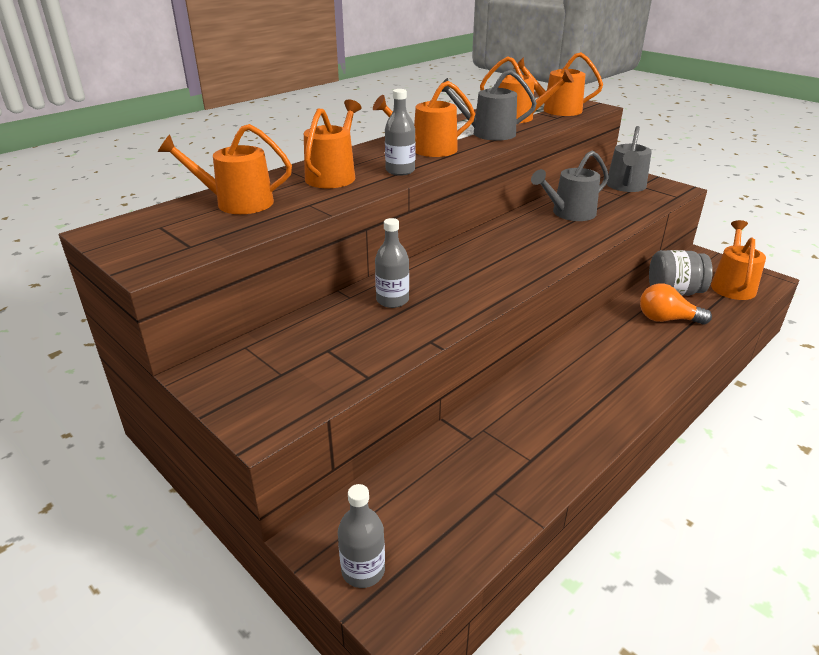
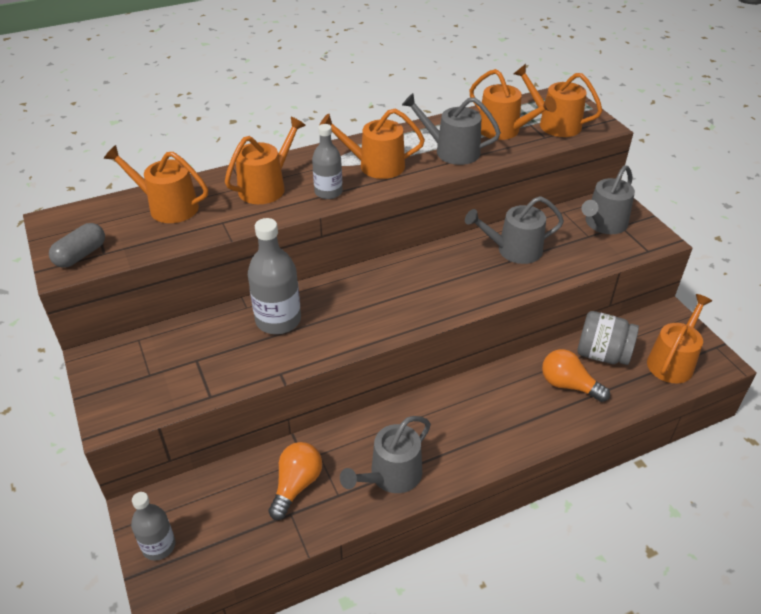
camera: 20 degrees right, 10 degrees up
grey bottle [375,218,409,308] -> grey bottle [248,218,301,334], size x1.57
none -> grey capsule [49,223,105,268]
none -> orange light bulb [268,442,322,520]
none -> grey watering can [340,416,431,493]

